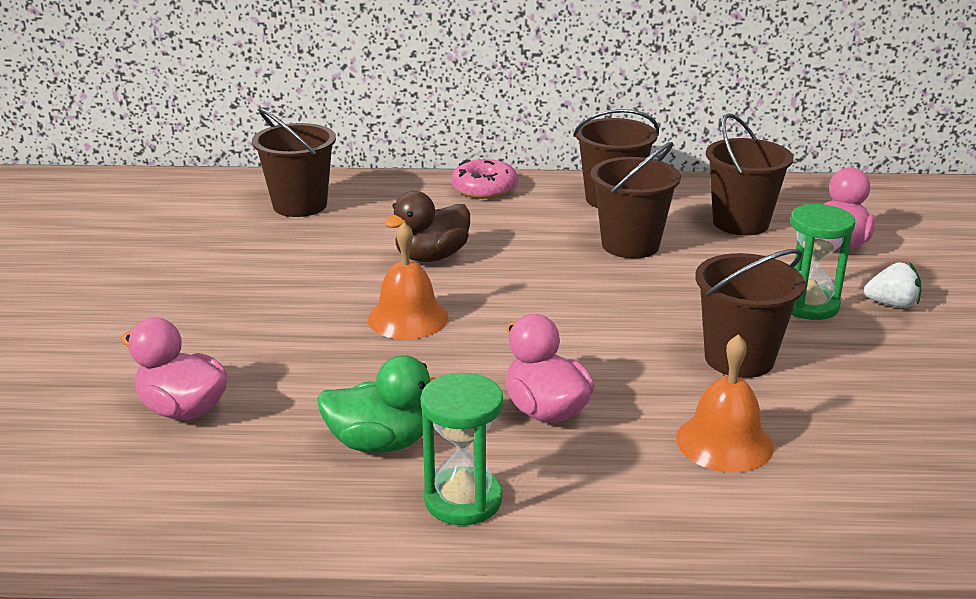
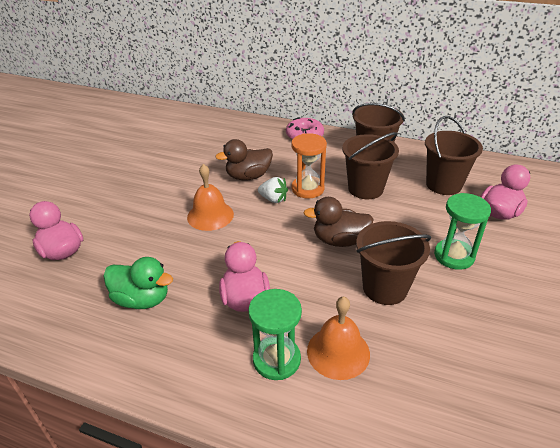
camera: 20 degrees right, 10 degrees up
brown bucket [252,108,336,217] -> none
green hourglass [421,373,503,525] -> green hourglass moved to [248,289,302,380]
white strawberry [864,262,921,308] -> white strawberry moved to [258,177,288,203]
none -> orange hourglass [291,133,327,198]
none -> brown duck [303,197,374,247]

